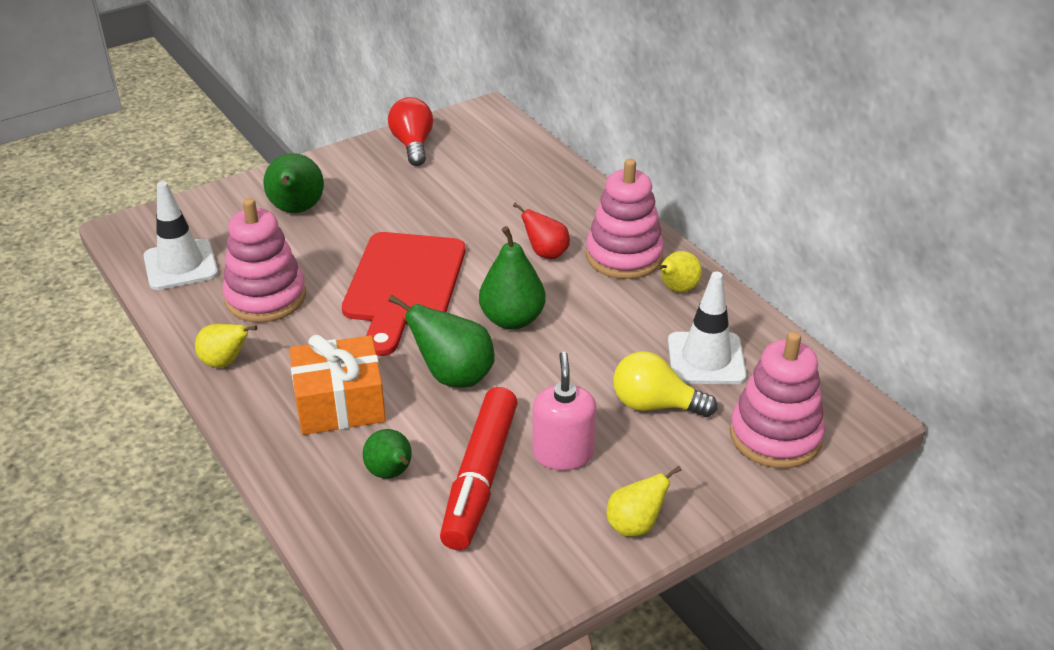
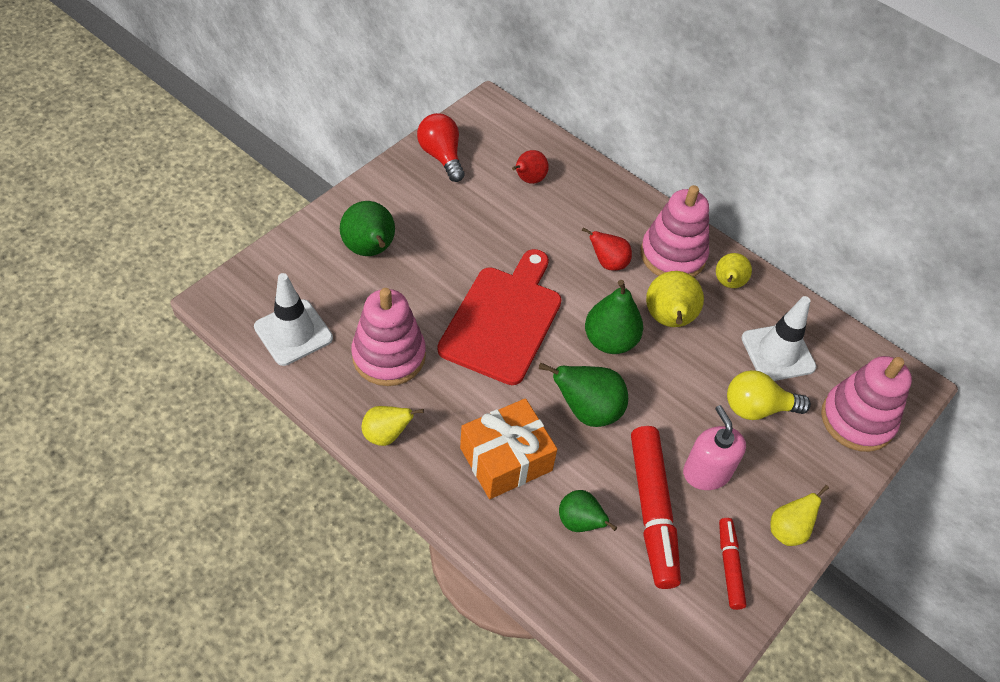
camera: 20 degrees left, 15 degrees up
red cutting board [342,232,465,356] -> red cutting board turned 150 degrees counterclockwise [437,249,562,385]
none -> red pear [512,150,549,184]
none -> yellow pear [646,271,704,327]
none -> red marker [719,518,747,610]

